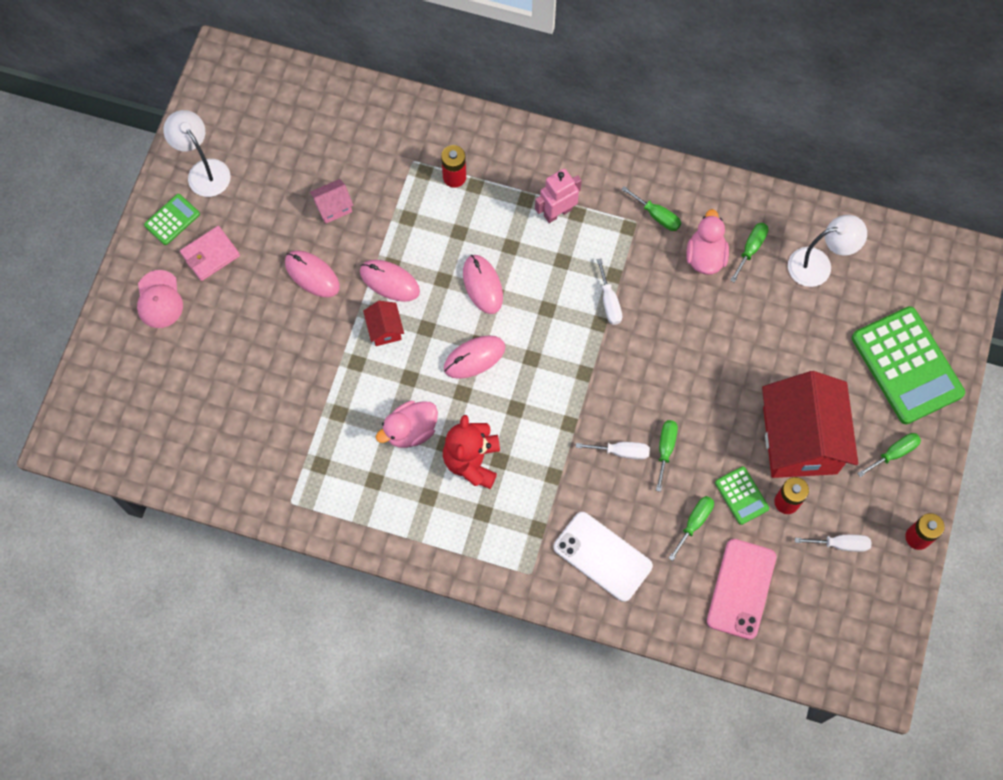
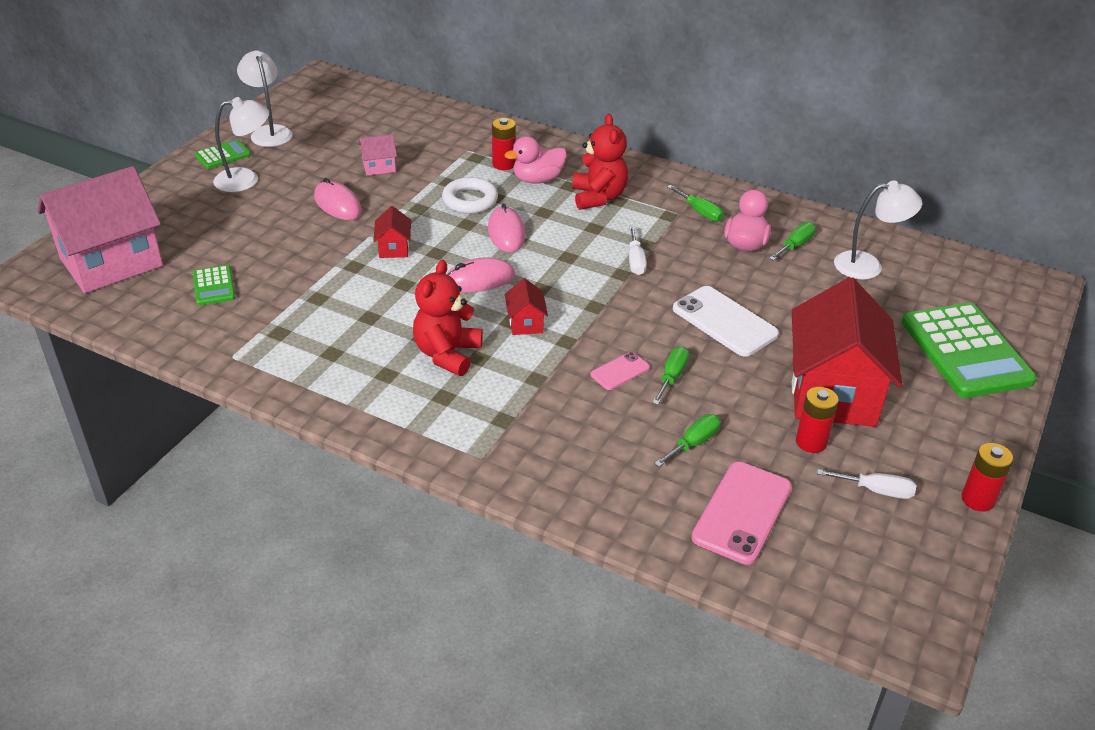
camera: 10 degrees right, 30 degrees down
pink cap [137,270,183,328] -> none
pink wallet [180,226,240,281] -> white lamp [213,97,269,192]
pink mouse [360,260,420,302] -> none
pink duck [376,401,438,448] -> pink duck moved to [504,136,567,184]
pink robot [535,169,582,223] -> red teddy bear [572,114,628,210]
white phone [554,512,653,602] -> white phone moved to [673,286,779,357]
white screwdriver [576,442,650,460] -> pink phone [590,352,650,390]
green calculator [715,466,769,525] -> green calculator moved to [193,265,235,306]
green screwdriver [857,433,921,477] -> none
none -> pink house [37,166,163,293]
none -> white ring [442,177,498,214]
none -> red house [505,278,548,335]

